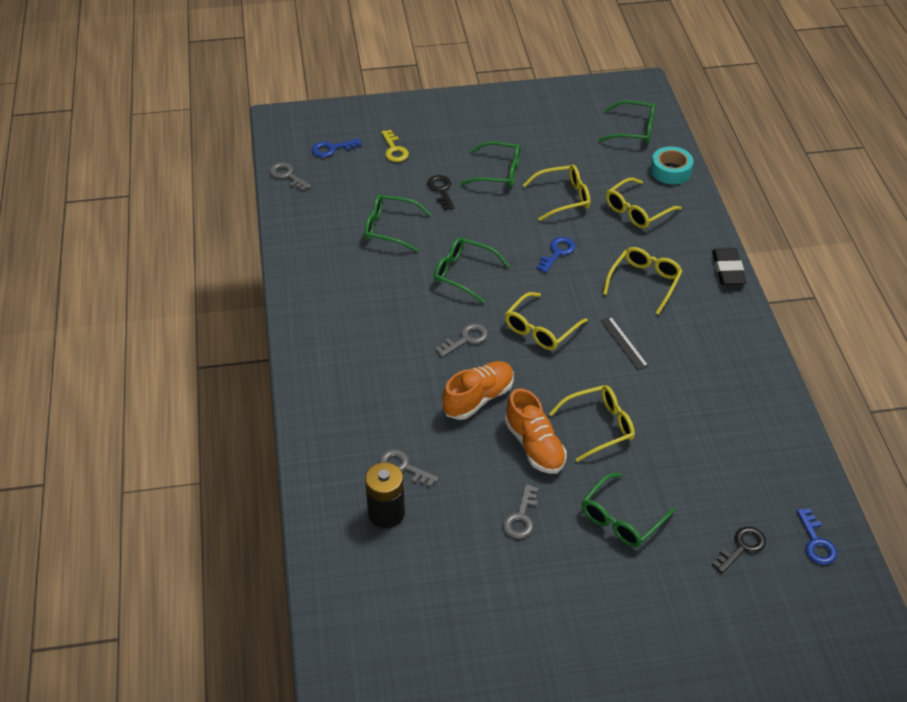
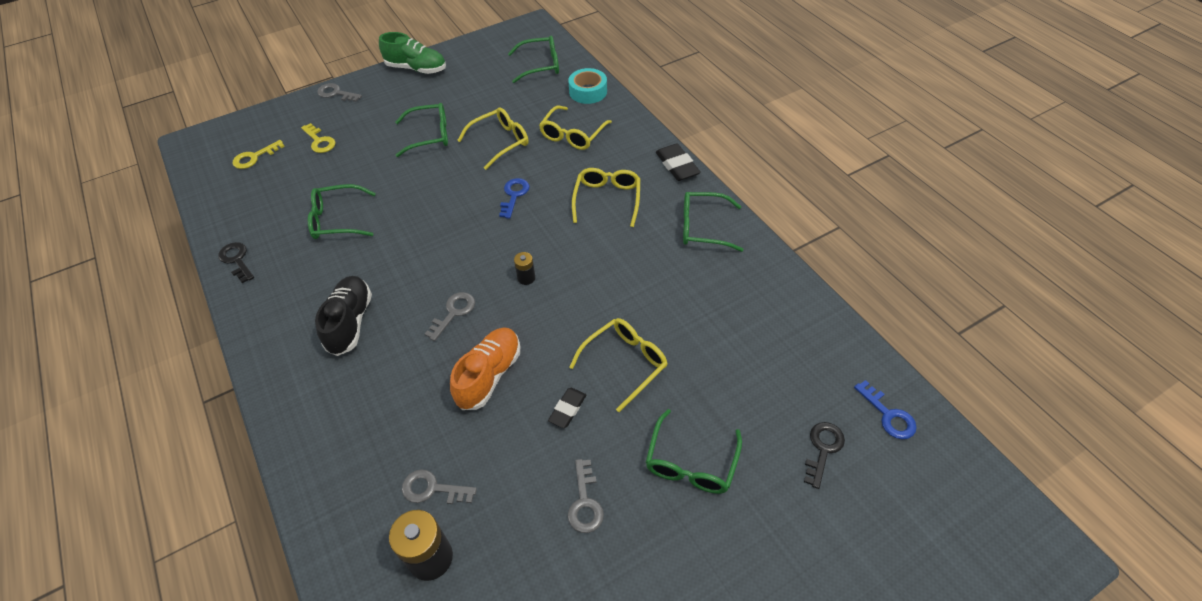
camera: 20 degrees left, 5 degrees up
grey key [269,162,311,191] -> grey key moved to [317,83,362,102]
blue key [312,138,362,157] -> yellow key [233,140,285,169]
black key [427,175,455,210] -> black key moved to [218,242,254,283]
green glasses [434,237,509,303] -> green glasses moved to [683,192,743,252]
yellow glasses [505,292,588,350] -> black battery [514,252,535,285]
orange shoe [505,388,567,474] -> black eraser [548,388,586,428]
black ruler [600,317,649,370] -> none
none -> black shoe [315,276,372,356]
none -> green shoe [379,32,446,74]

